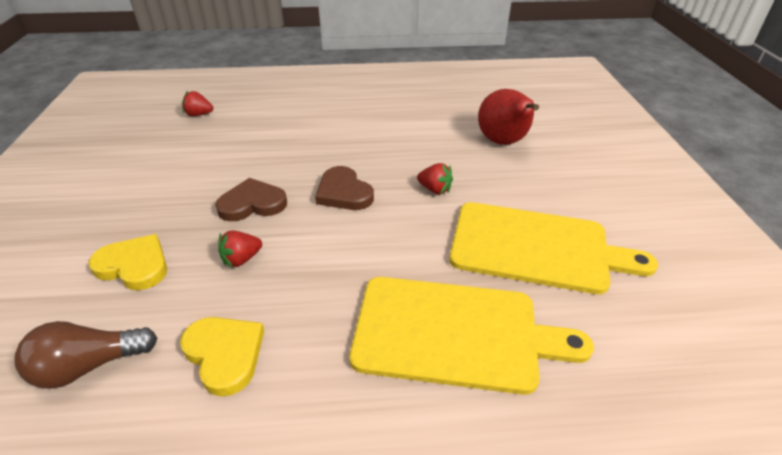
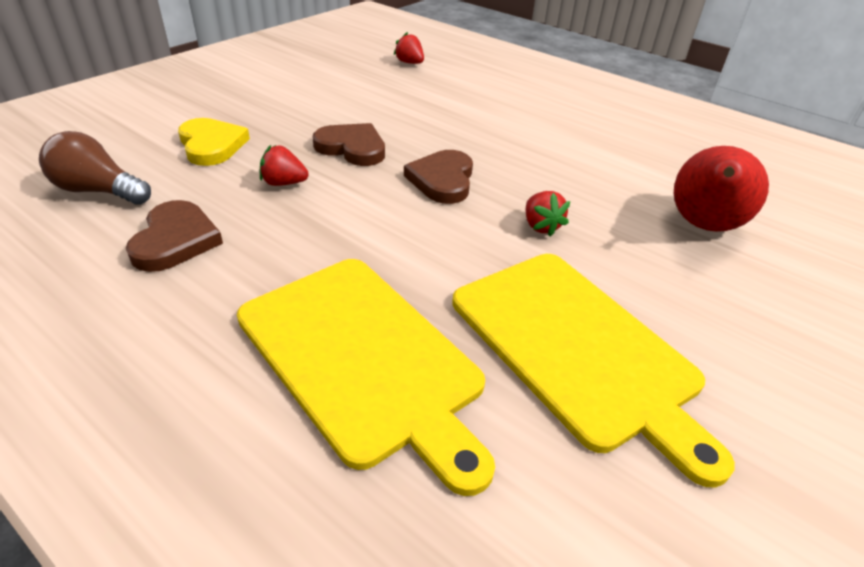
camera: 40 degrees right, 0 degrees up
yellow heart [180,317,264,397] -> brown heart [126,200,223,272]

